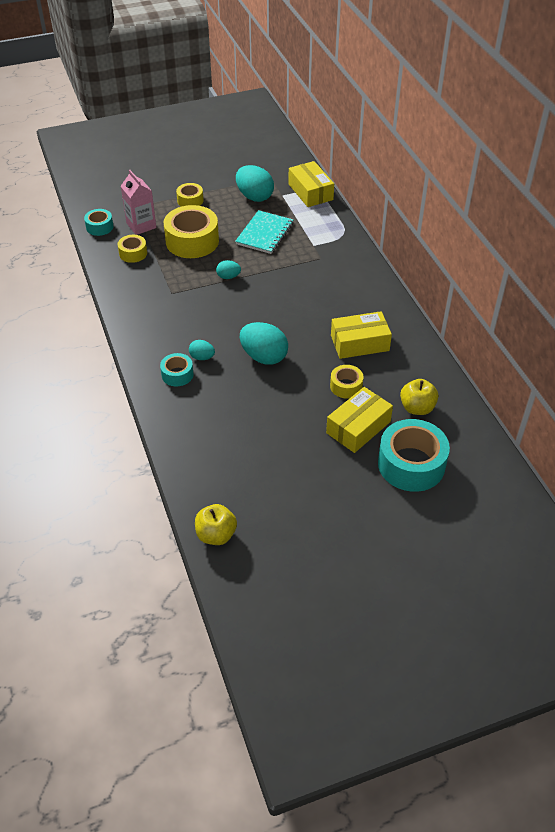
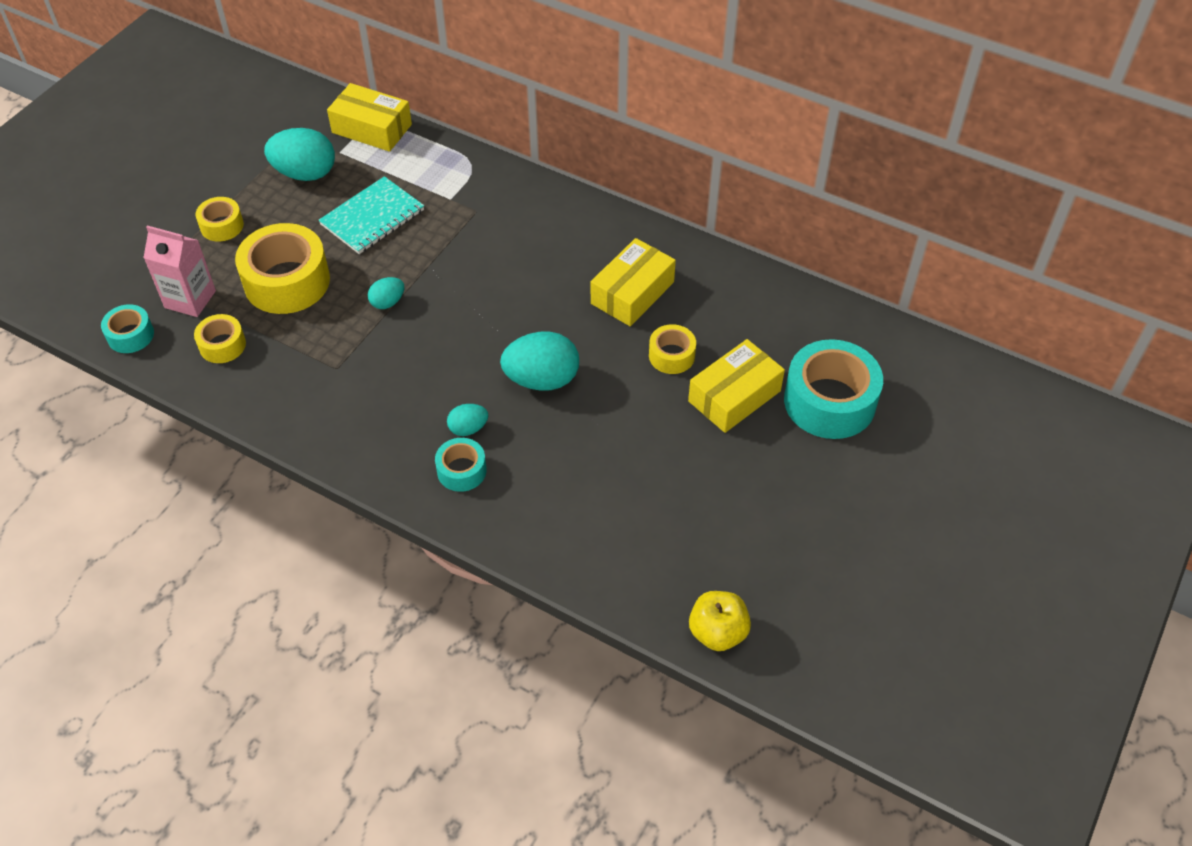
camera: 40 degrees left, 5 degrees up
turquoise notebook [235,210,294,254] -> turquoise notebook turned 60 degrees clockwise [319,176,424,254]
yellow box [326,387,393,453] -> yellow box turned 45 degrees clockwise [688,339,785,433]
yellow apple [400,379,438,415] -> none

